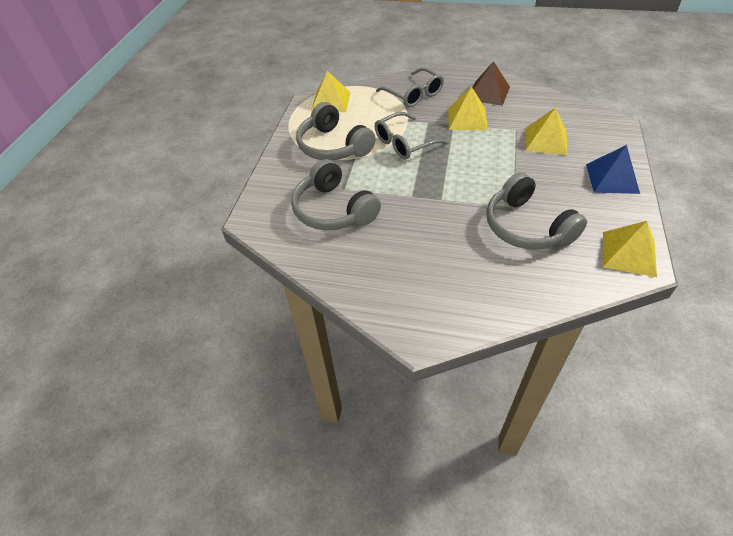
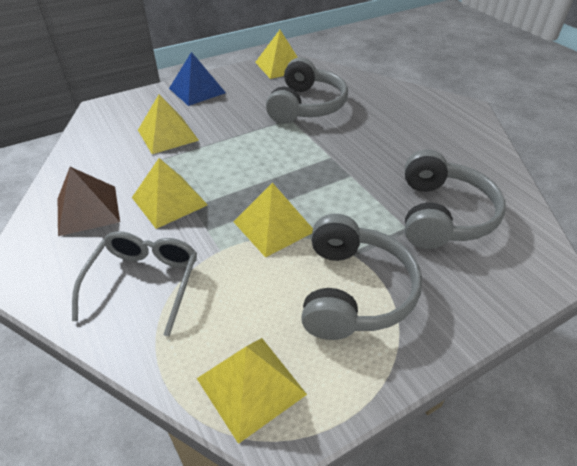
camera: 135 degrees left, 5 degrees down
grey glasses [375,112,449,160] -> yellow pyramid [233,183,313,258]

